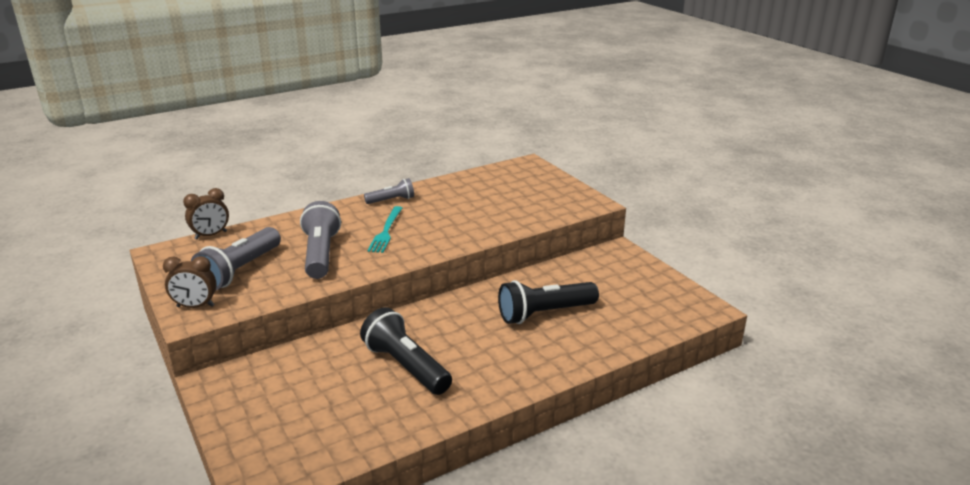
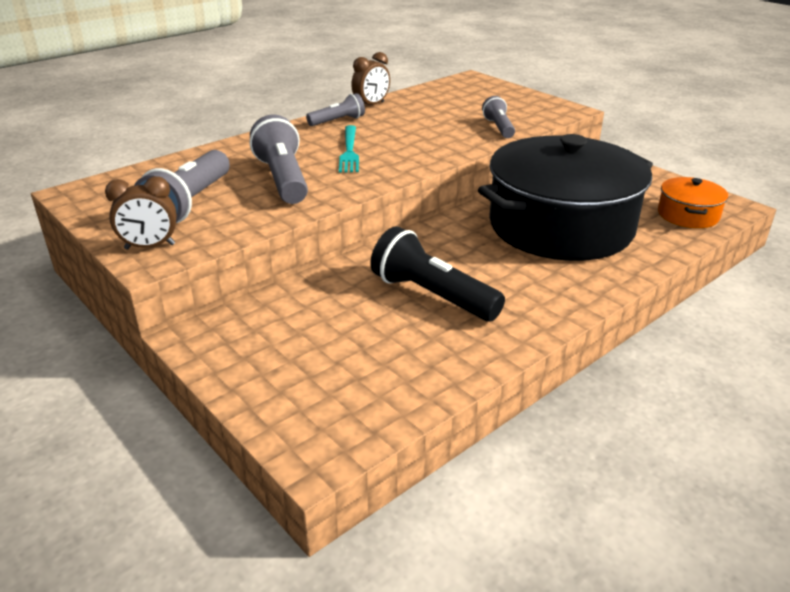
camera: 10 degrees left, 5 degrees up
brown clock [183,188,229,239] -> brown clock moved to [351,52,390,105]
black flashlight [498,280,599,324] -> black pot [478,134,653,261]
none -> grey flashlight [482,96,515,138]
none -> orange pot [658,177,728,228]

